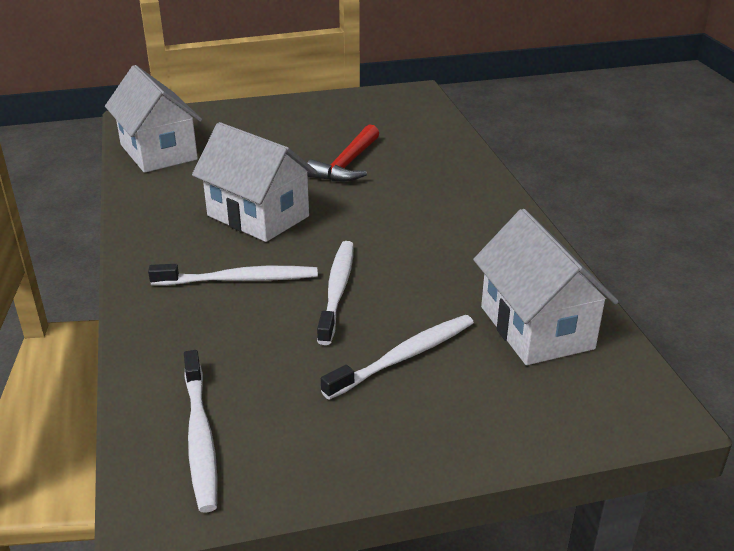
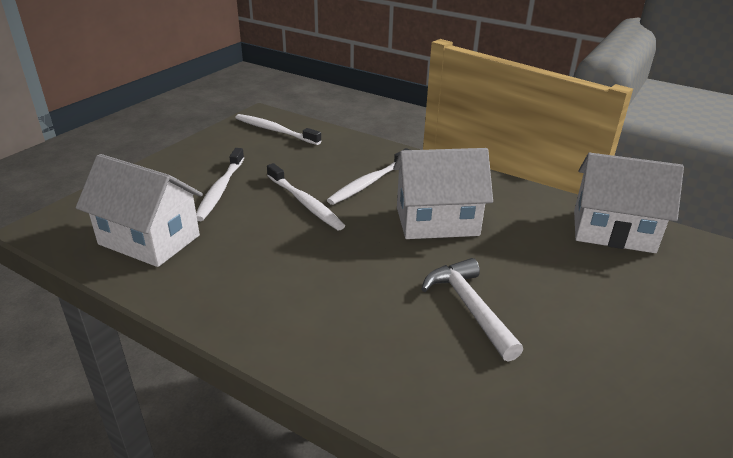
camera: 135 degrees right, 0 degrees up
red hammer [307,124,379,182] -> white hammer [422,258,523,362]

